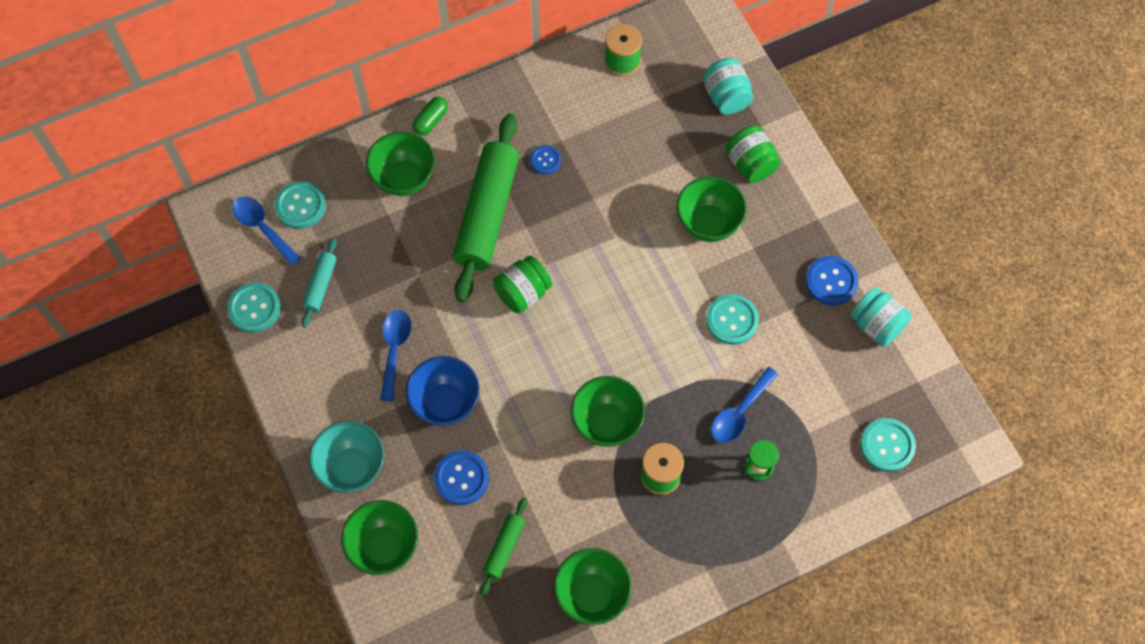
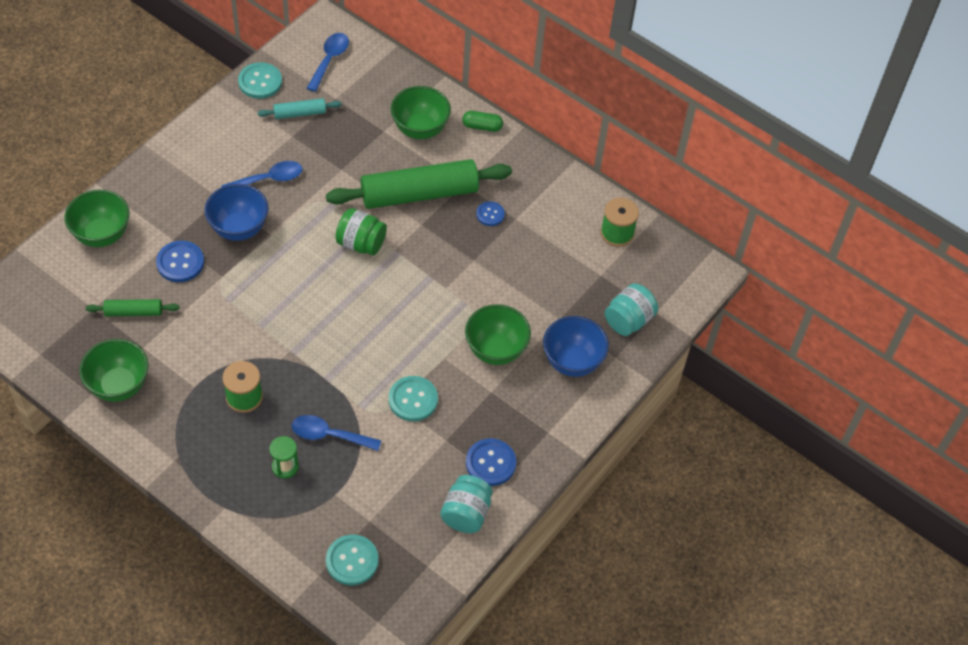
camera: 60 degrees right, 10 degrees down
turquoise button [274,181,326,229] -> none
turquoise bowl [309,421,384,493] -> none
green bowl [571,376,645,447] -> none
green jar [725,125,781,183] -> blue bowl [543,316,609,377]

